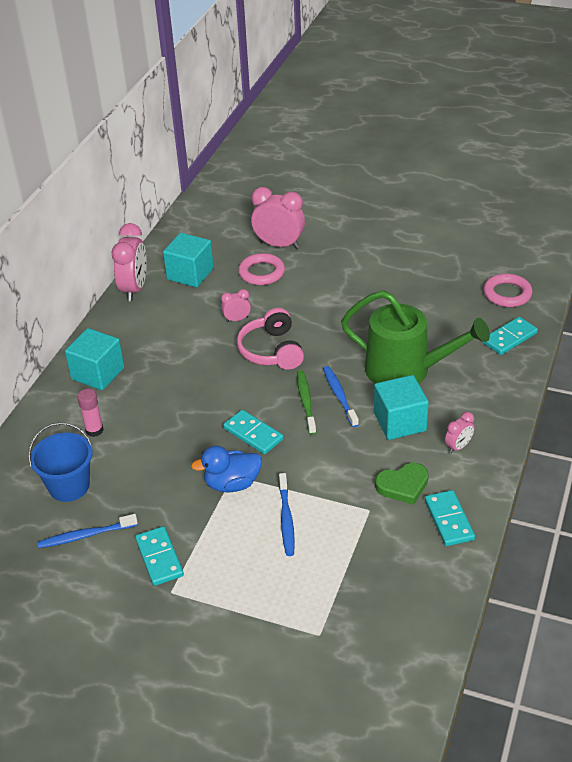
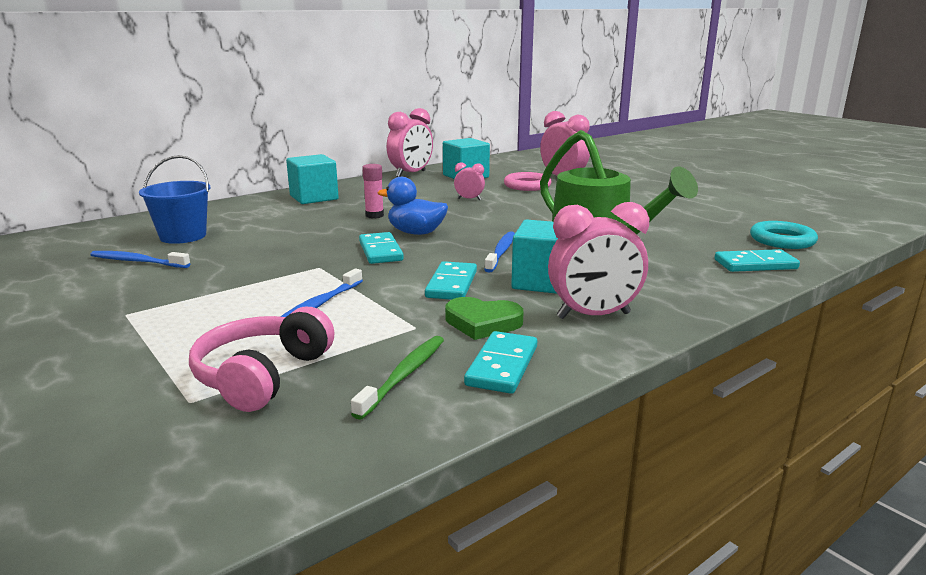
camera: 30 degrees right, 20 degrees down
pink glue stick [77,389,103,437] -> pink glue stick moved to [362,164,384,219]
turquoise domino [135,526,184,586] -> turquoise domino moved to [425,261,477,300]
blue duck [191,446,262,492] -> blue duck moved to [378,177,448,235]
pink headphones [237,308,304,370] -> pink headphones moved to [189,307,334,412]
green toothbrush [297,370,316,435] -> green toothbrush moved to [351,336,444,420]
pink clock [445,412,475,453] -> pink clock [548,202,649,319], size x1.96
pink ring [483,273,532,307] -> turquoise ring [750,221,818,249]

